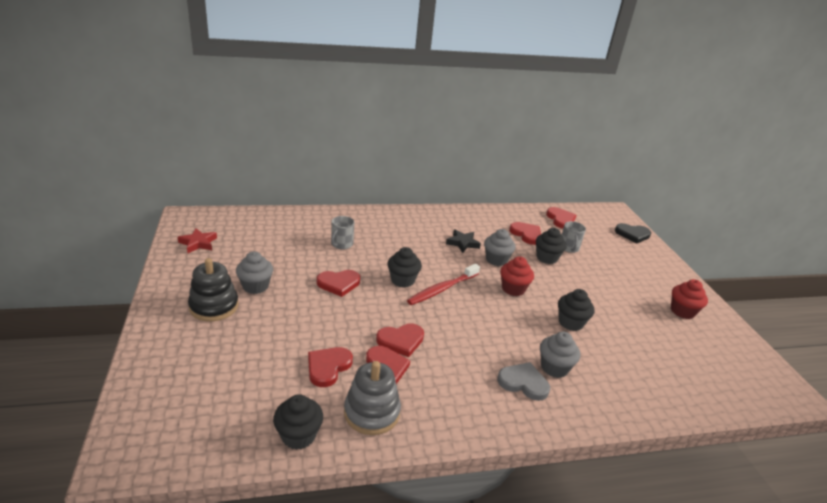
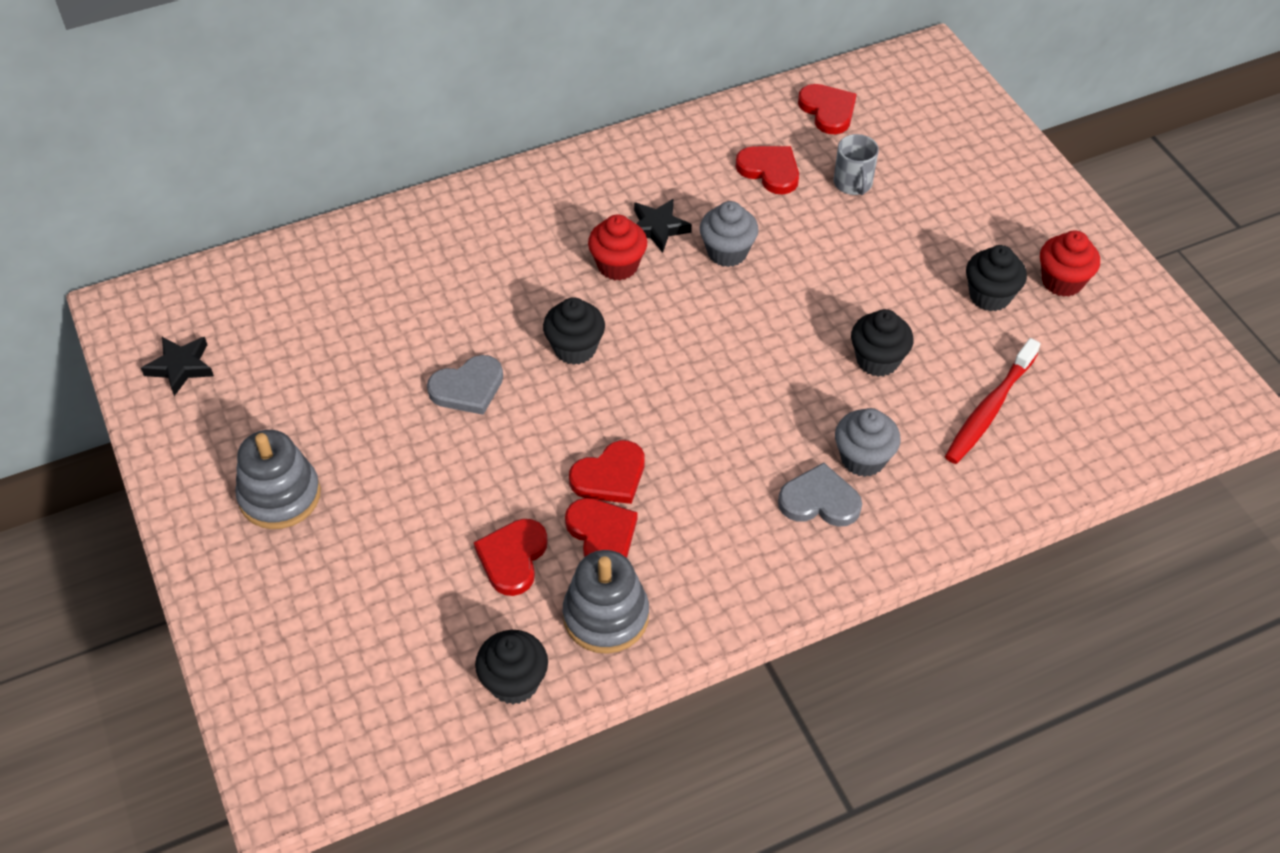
camera: 10 degrees left, 20 degrees up
red star [178,228,217,253] -> black star [141,337,214,396]
black stacking toy [188,258,239,322] -> grey stacking toy [235,430,321,529]
grey cupcake [236,251,273,294] -> none
red heart [317,270,360,297] -> grey heart [427,355,503,415]
grey mug [331,216,354,249] -> none
red toothbrush [407,264,480,305] -> red toothbrush moved to [945,338,1041,464]
red cupcake [500,256,534,296] -> red cupcake moved to [588,214,647,280]
black cupcake [536,228,567,264] -> black cupcake moved to [966,245,1027,312]
black heart [615,223,651,243] -> none

